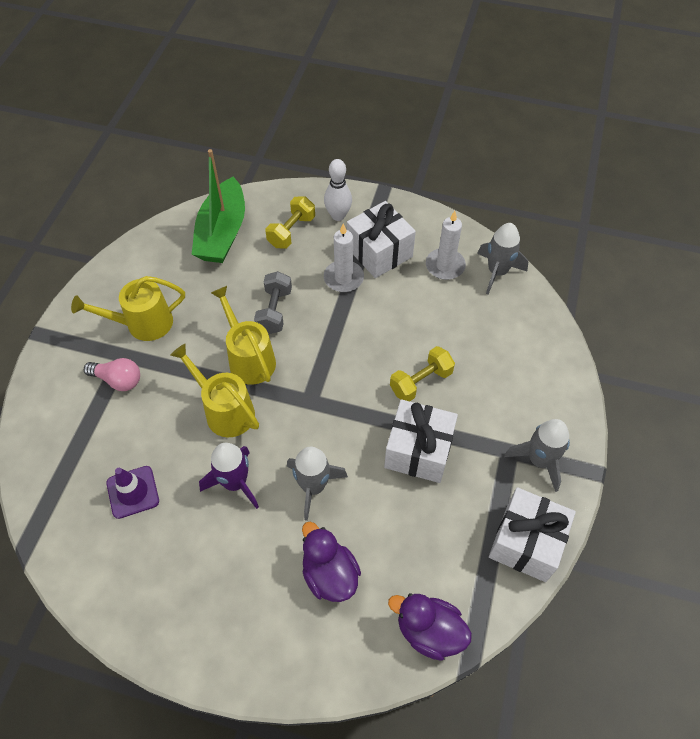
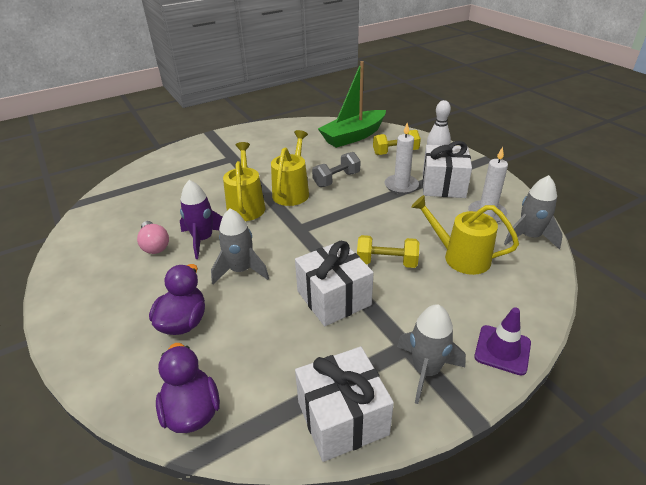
camera: 45 degrees right, 20 degrees down
yellow watering can [71,276,185,341] -> yellow watering can moved to [411,195,519,275]
pink light bulb [84,358,140,391] -> pink light bulb moved to [137,221,169,254]
purple traffic cone [106,466,159,519] -> purple traffic cone moved to [474,307,531,376]

